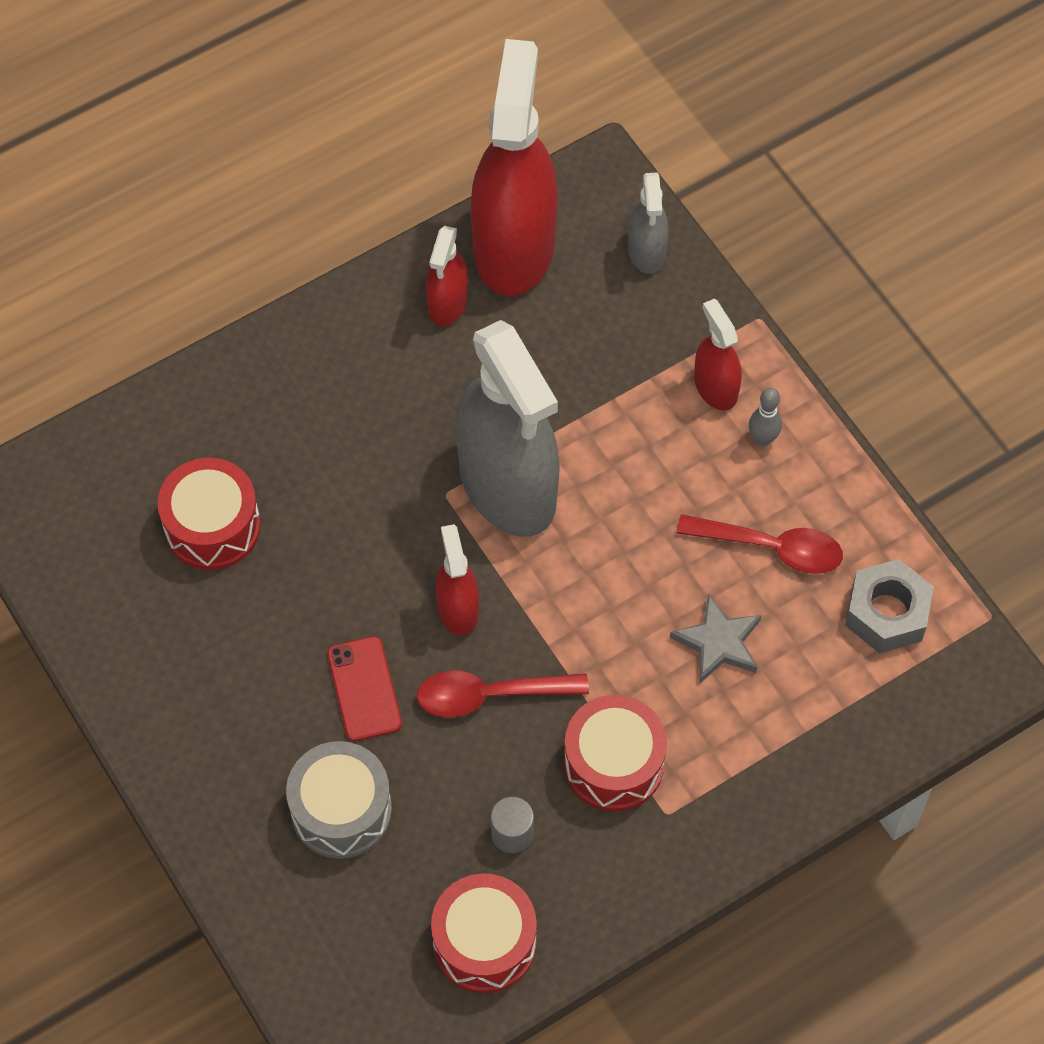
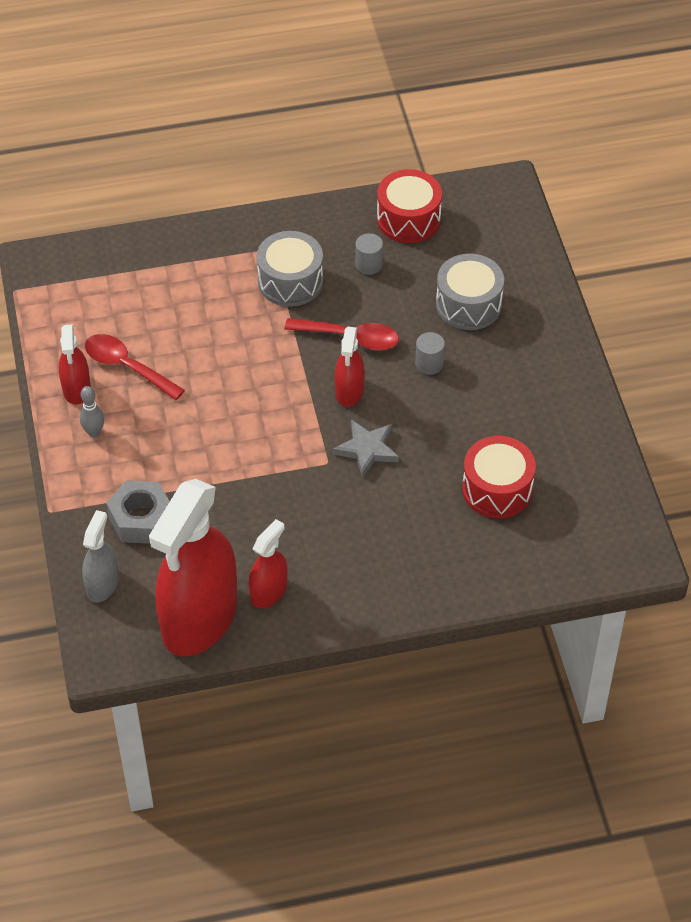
camera: 160 degrees left, 10 degrees down
red phone [327,636,402,741] -> grey cylinder [415,332,445,375]
grey spray bottle [455,320,560,537] -> none
red drum [564,695,667,812] -> grey drum [257,231,323,307]
grey star [670,593,762,683] -> grey star moved to [333,419,399,478]
red spray bottle [694,299,742,410] -> red spray bottle moved to [59,324,91,405]
grey nut [845,559,934,654] -> grey nut moved to [106,481,170,544]

